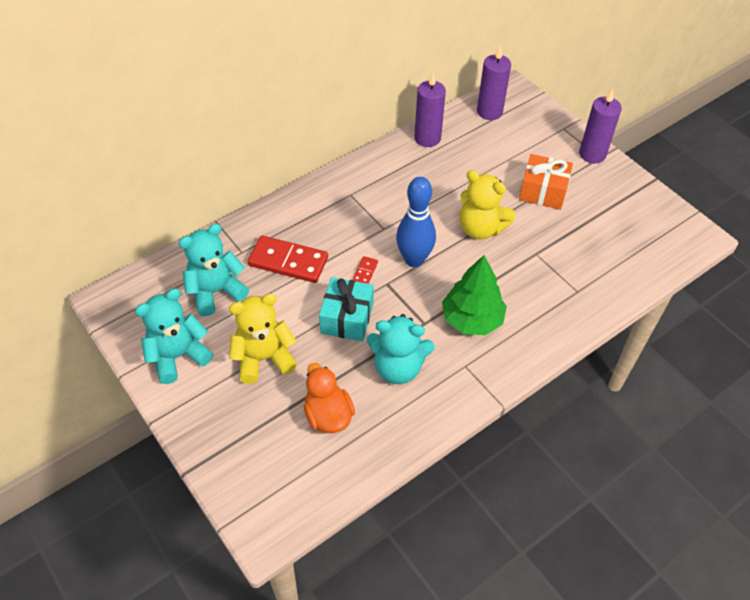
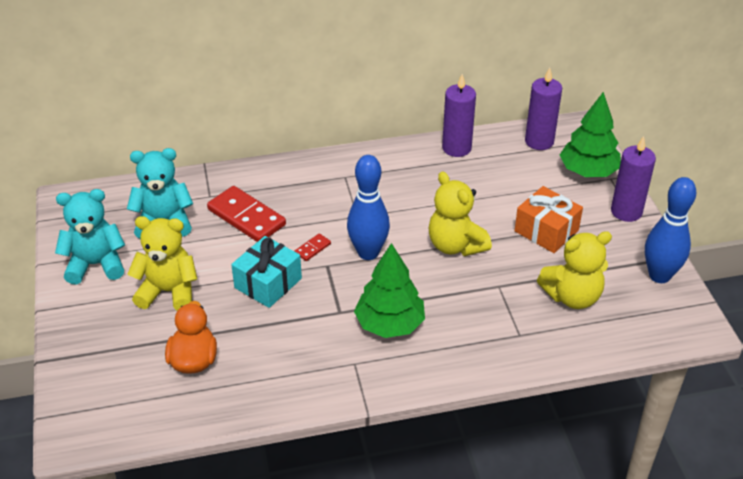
camera: 25 degrees right, 10 degrees down
turquoise teddy bear [366,314,435,384] -> none
none -> yellow teddy bear [537,231,612,309]
none -> green tree [560,92,621,177]
none -> blue bowling pin [645,177,696,283]

